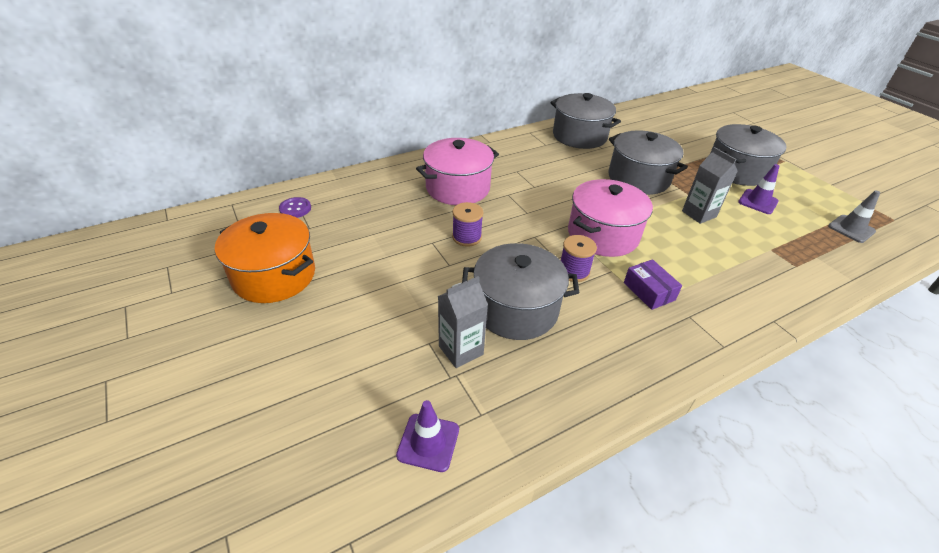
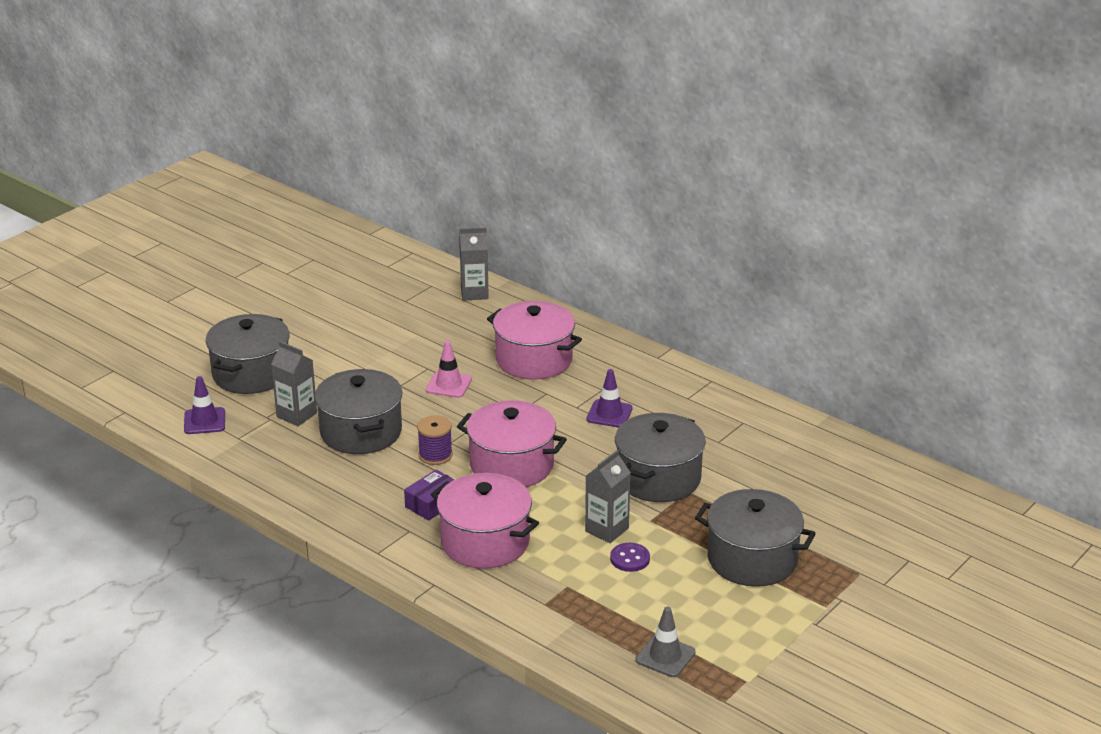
camera: 70 degrees right, 10 degrees down
orange pot [215,213,315,303] -> none
purple button [279,197,311,218] -> purple button moved to [610,543,650,572]
purple spool [452,202,483,247] -> pink traffic cone [426,341,472,398]
grey pot [550,93,621,149] -> grey pot moved to [206,314,290,394]
purple traffic cone [738,164,779,214] -> purple traffic cone moved to [586,369,633,428]
none -> pink pot [431,473,539,569]
none -> grey carton [459,227,489,301]

